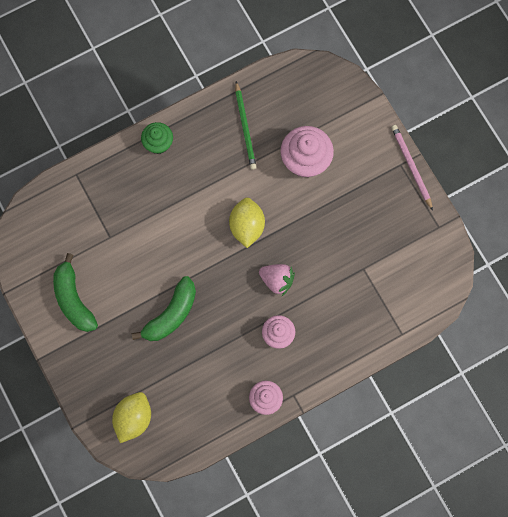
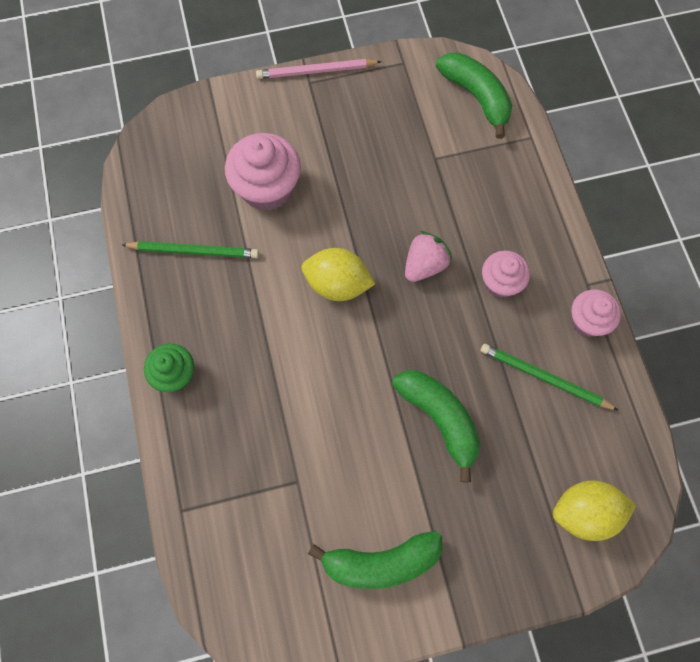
camera: 75 degrees left, 5 degrees down
yellow lemon [112,392,151,443] -> yellow lemon turned 45 degrees counterclockwise [553,480,636,541]
none -> green banana [436,52,512,139]
none -> green pencil [480,344,619,411]

